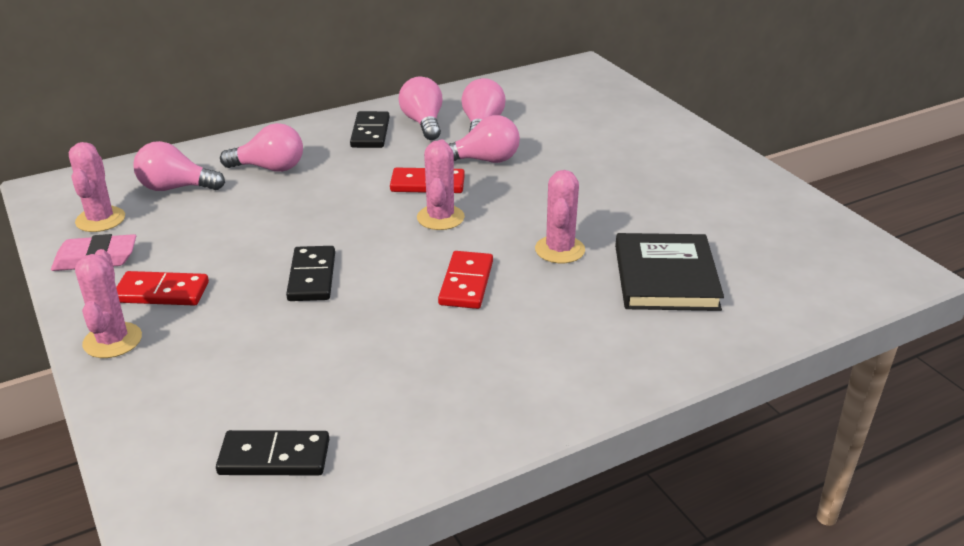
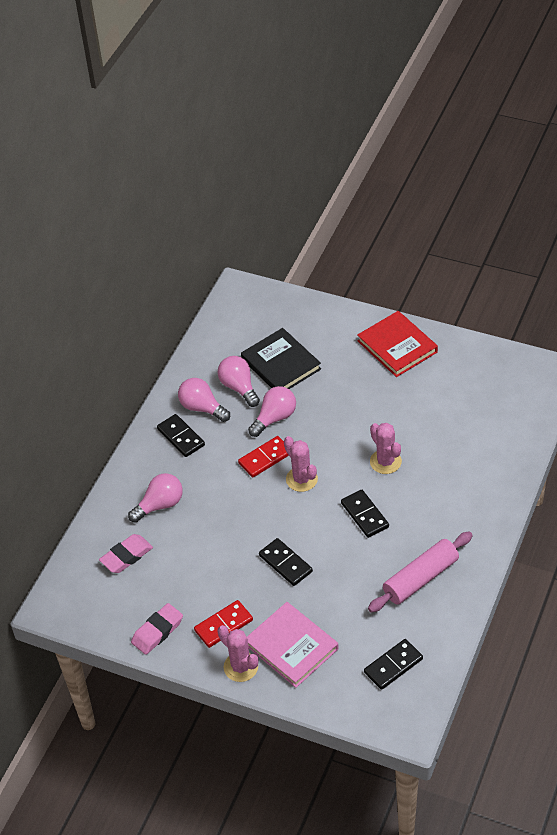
camera: 35 degrees left, 15 degrees up
pink cactus [69,142,125,232] -> none
pink light bulb [133,141,225,191] -> pink eraser [99,534,153,573]
red domino [438,251,493,309] -> black domino [341,490,389,538]
black book [615,233,724,311] -> black book moved to [241,328,321,389]
none -> pink book [247,602,339,688]
none -> red book [357,311,438,377]
none -> pink rolling pin [368,531,473,613]

